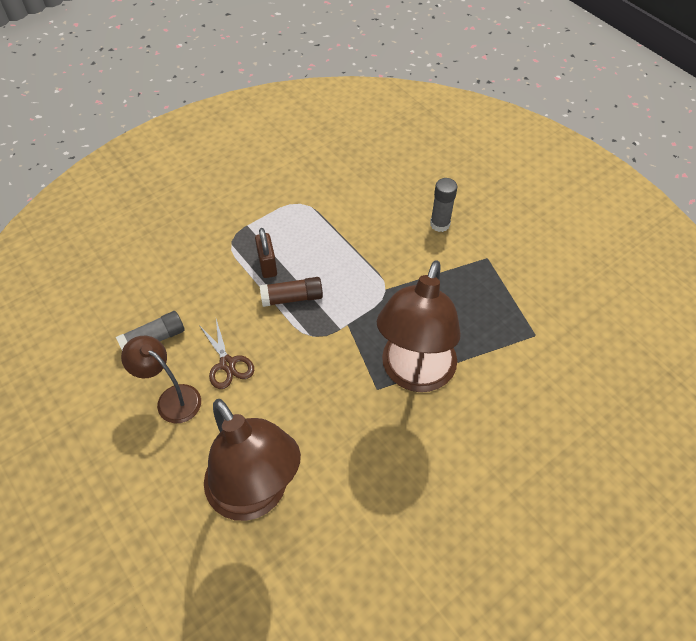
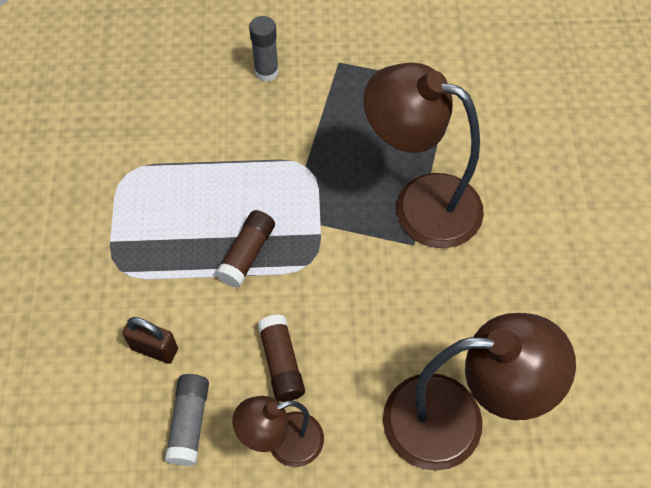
camera: 55 degrees left, 5 degrees up
brown scissors [199,319,254,389] -> brown glue stick [258,315,305,402]
brown padlock [255,228,277,278] -> brown padlock moved to [123,317,178,364]
brown lamp [377,260,461,392] -> brown lamp turned 150 degrees clockwise [364,62,484,248]

